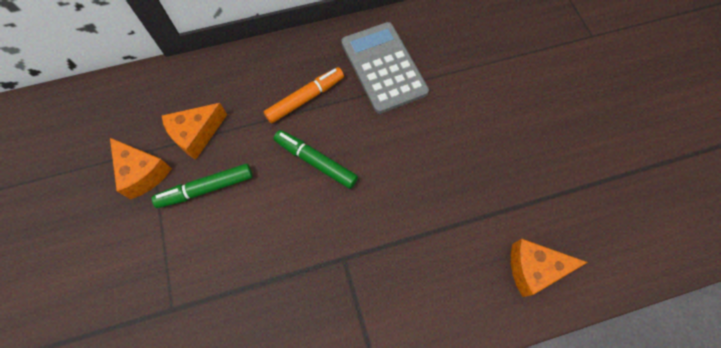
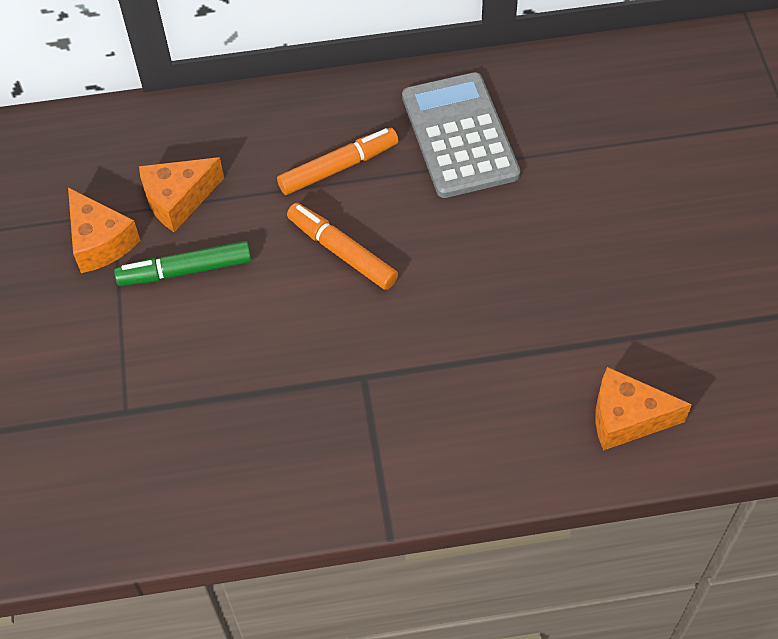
camera: 10 degrees right, 10 degrees down
green marker [274,130,358,189] -> orange marker [287,203,398,290]

